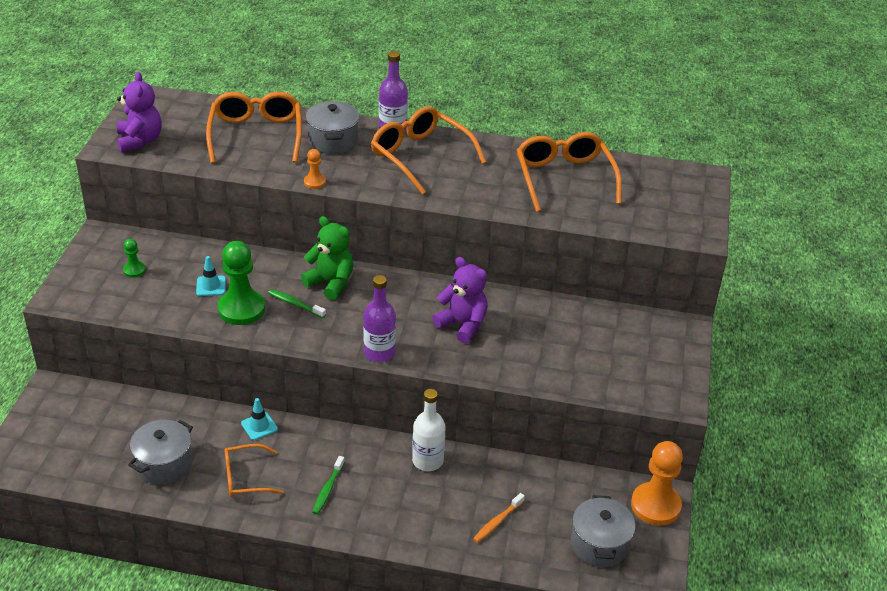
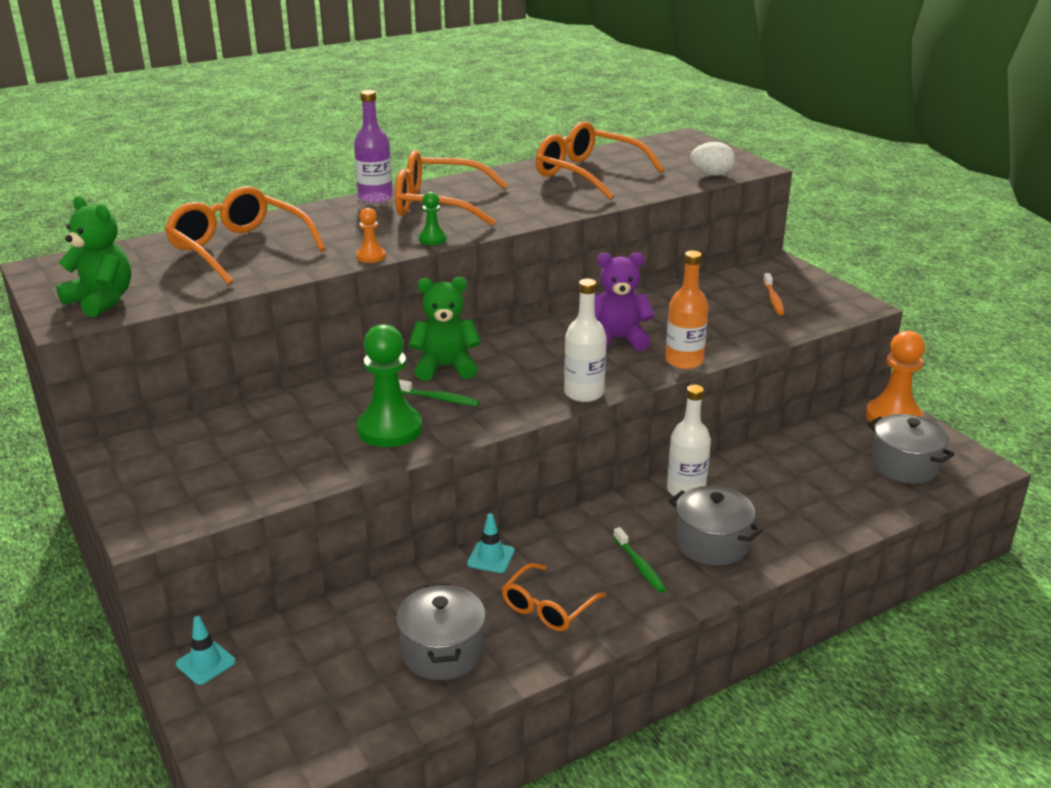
camera: 40 degrees left, 10 degrees down
purple teddy bear [117,72,162,152] -> green teddy bear [56,196,132,318]
green pawn [123,239,146,278] -> green pawn moved to [419,192,447,245]
turquoise traffic cone [196,256,226,296] -> turquoise traffic cone moved to [176,616,236,685]
green toothbrush [268,289,326,318] -> green toothbrush turned 150 degrees counterclockwise [399,380,480,406]
grey pot [306,101,360,154] -> grey pot moved to [669,486,763,566]
purple bottle [363,275,396,362] -> white bottle [564,279,607,402]
orange toothbrush [473,493,525,543] -> orange toothbrush moved to [763,273,785,315]
none -> orange bottle [665,250,709,369]
none -> white egg [691,142,735,176]

